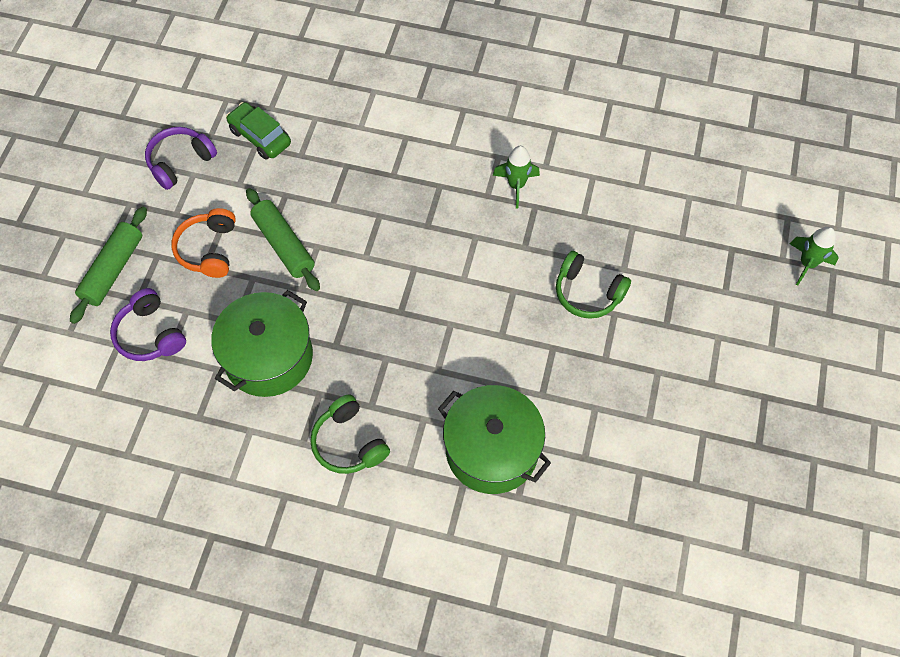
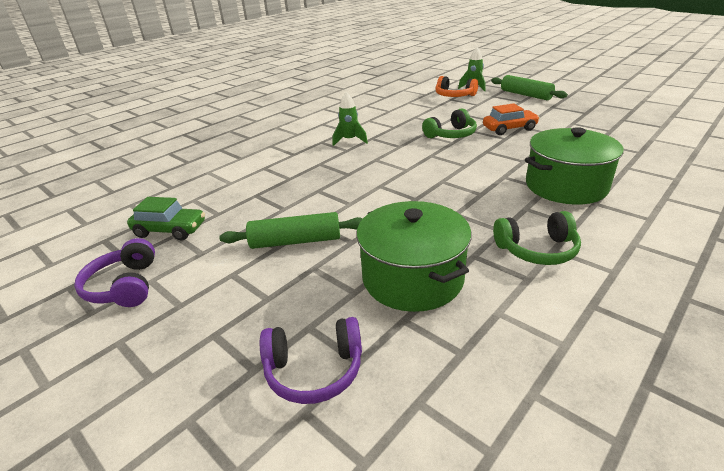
camera: 60 degrees left, 30 degrees down
green rolling pin [70,207,147,324] -> green rolling pin moved to [491,75,568,100]
orange headphones [171,208,236,278] -> orange headphones moved to [436,76,478,97]
green car [226,102,291,160] -> green car turned 150 degrees counterclockwise [127,197,205,240]
none -> orange car [483,103,540,135]

